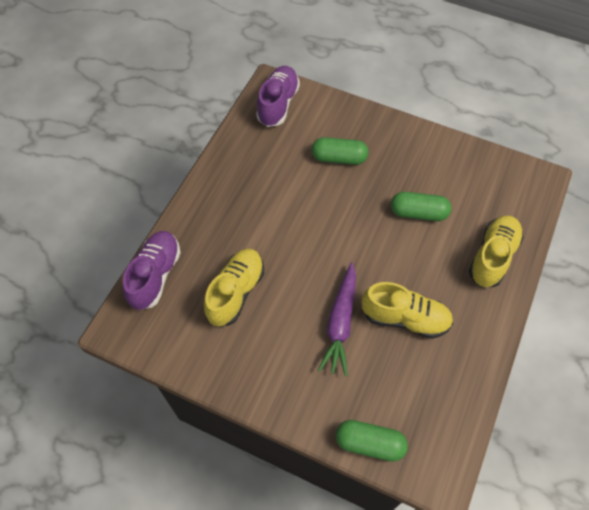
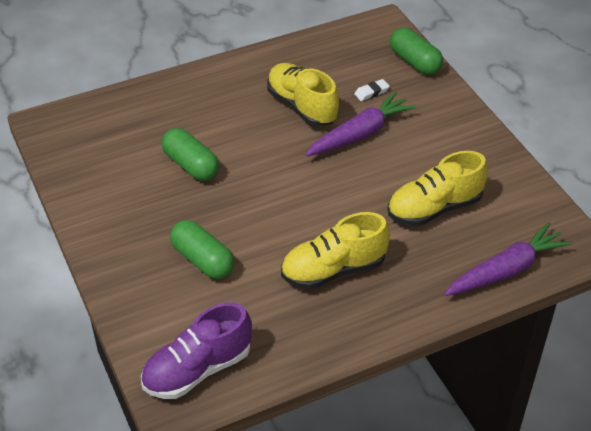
camera: 140 degrees left, 15 degrees down
purple shoe [123,231,181,310] -> purple carrot [444,222,572,296]
yellow shoe [469,215,524,287] -> yellow shoe moved to [281,212,390,289]
none -> white eraser [354,79,390,101]

